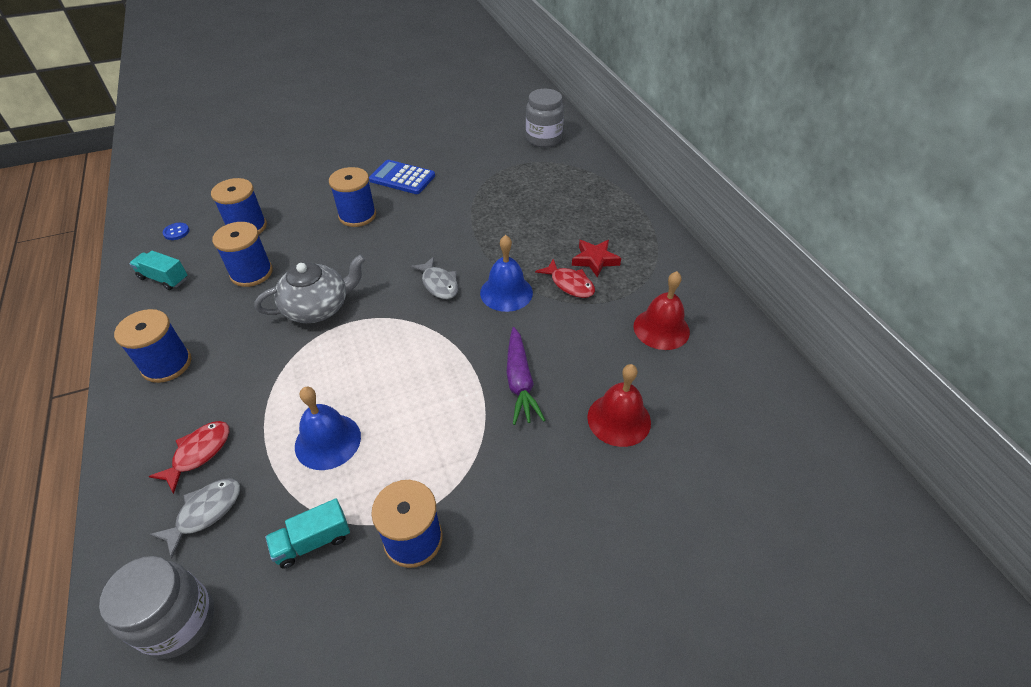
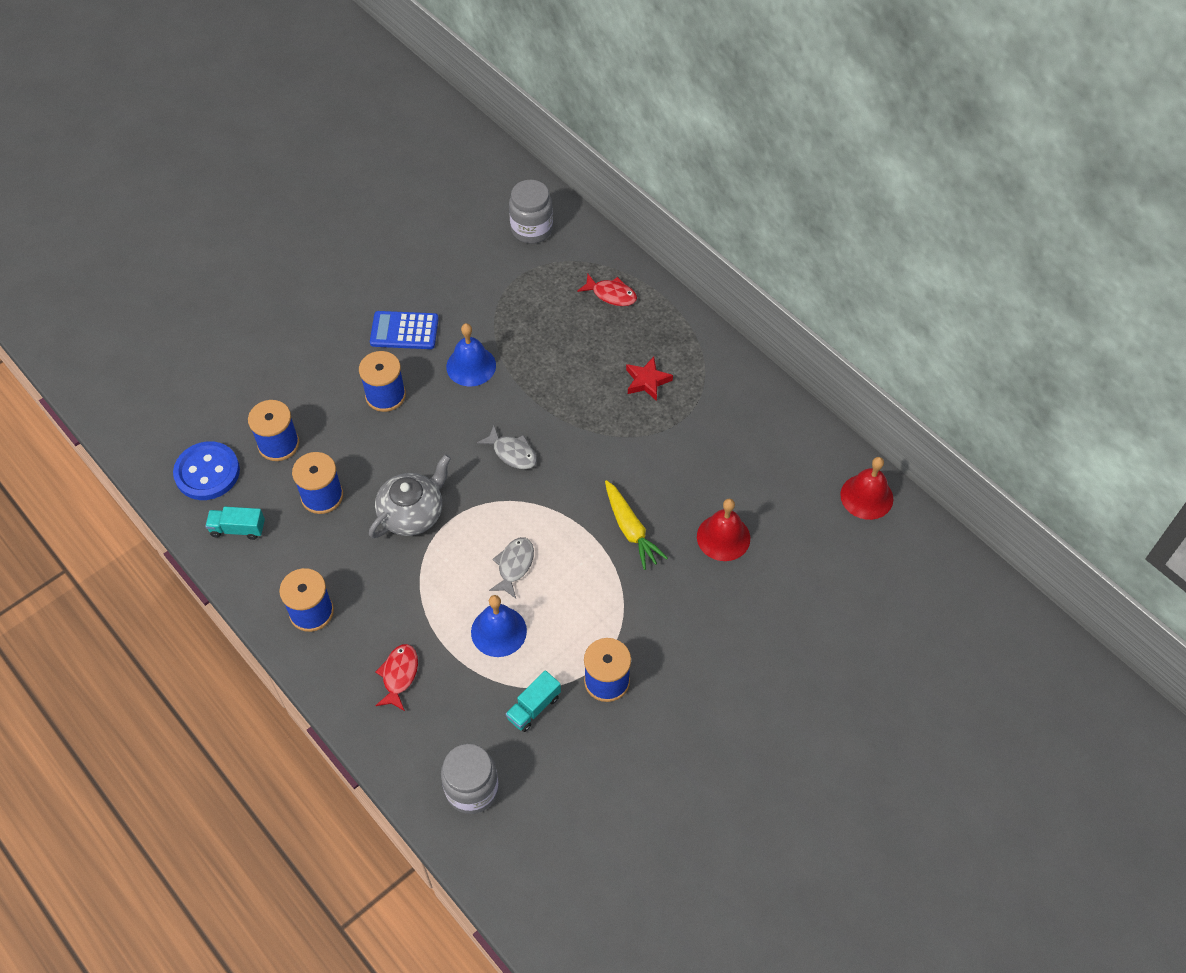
camera: 20 degrees left, 10 degrees up
grey fish [150,478,240,559] -> grey fish moved to [489,537,534,598]
blue button [163,223,189,240] -> blue button [173,441,240,500], size x2.44
blue bell [480,235,533,312] -> blue bell moved to [446,323,496,387]
purple carrot [506,327,545,425] -> yellow carrot [605,480,668,570]
red fish [535,259,595,298] -> red fish moved to [577,274,637,306]
red bell [634,271,690,350] -> red bell moved to [840,457,893,520]

